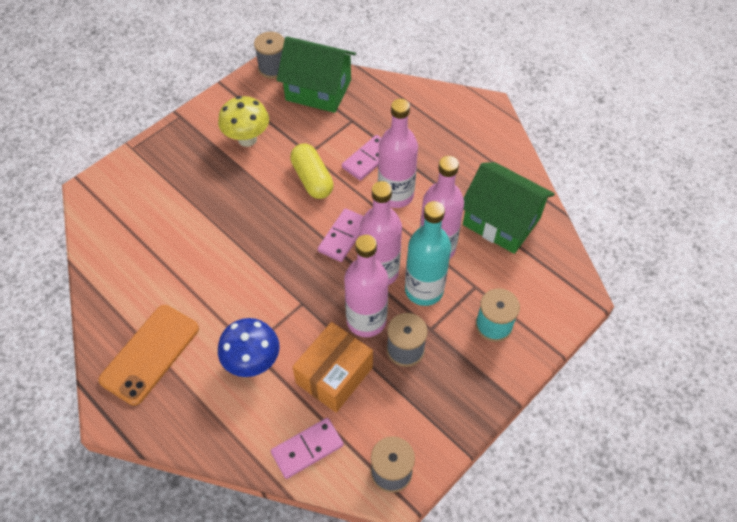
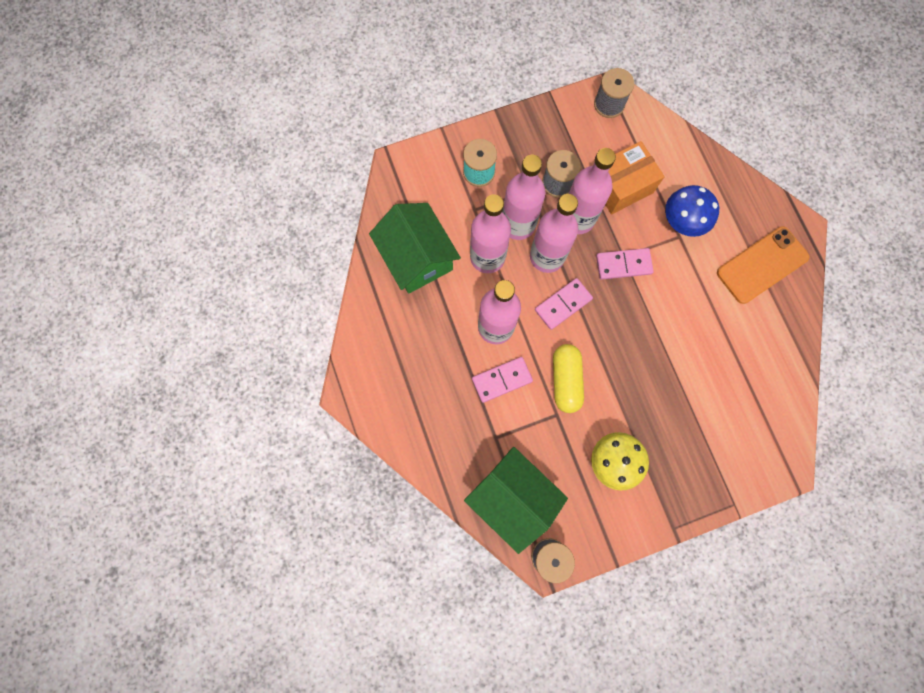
camera: 155 degrees left, 20 degrees up
pink domino [271,418,344,479] -> pink domino moved to [596,248,654,280]
turquoise bottle [405,201,451,306] -> pink bottle [502,155,545,240]

